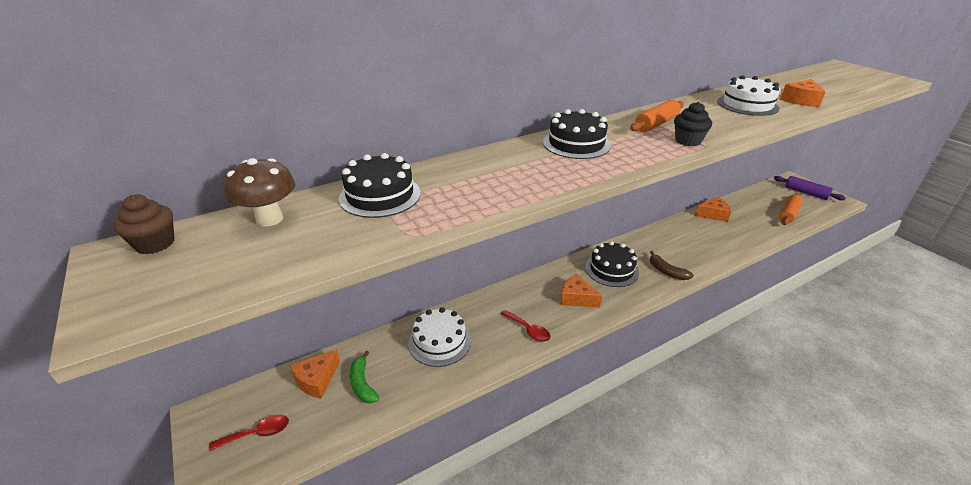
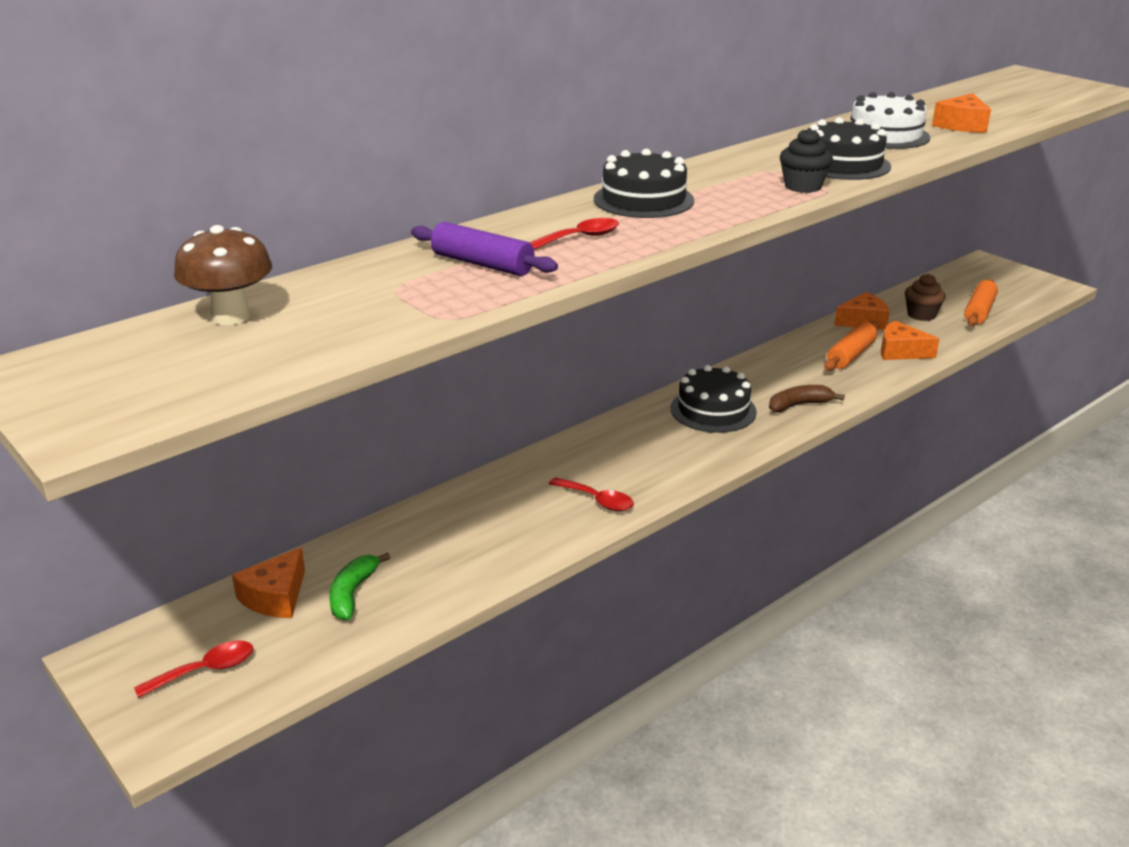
camera: 10 degrees left, 5 degrees down
brown cupcake [113,194,175,254] -> brown cupcake moved to [905,274,945,321]
black cake [339,153,421,218] -> black cake moved to [810,117,891,180]
green banana [349,351,379,403] -> green banana turned 45 degrees clockwise [329,552,390,620]
white cake [408,307,471,367] -> none
orange cheese [560,274,602,307] -> orange cheese moved to [881,320,939,360]
orange rolling pin [630,100,684,132] -> orange rolling pin moved to [824,321,879,371]
brown banana [650,251,694,280] -> brown banana turned 120 degrees clockwise [769,385,845,413]
purple rolling pin [774,176,846,200] -> purple rolling pin moved to [411,222,558,276]
none -> red spoon [529,218,619,250]

